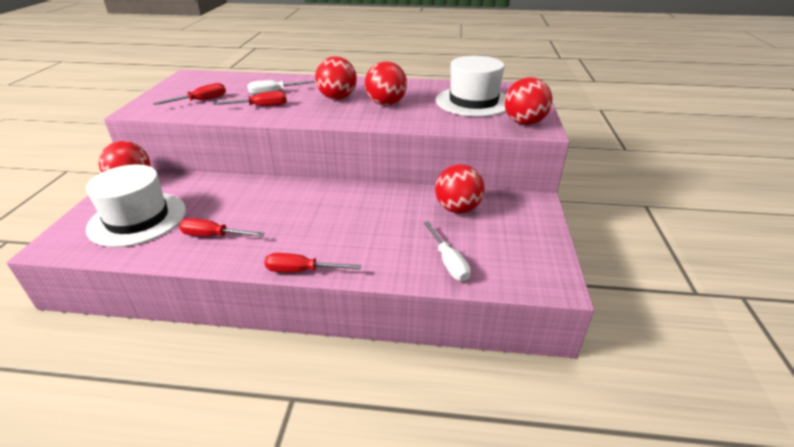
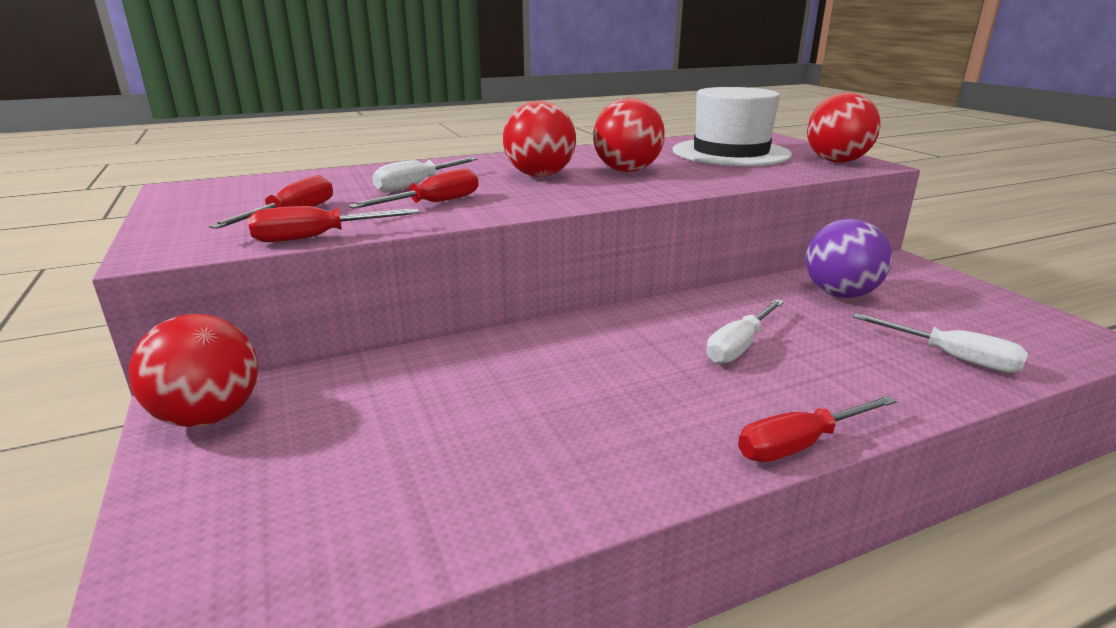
camera: 30 degrees left, 10 degrees down
white hat [86,164,186,247] -> none
red screwdriver [179,218,265,237] -> red screwdriver moved to [248,206,420,242]
red ball [435,164,485,214] -> purple ball [806,219,892,298]
none -> white screwdriver [706,299,784,364]

